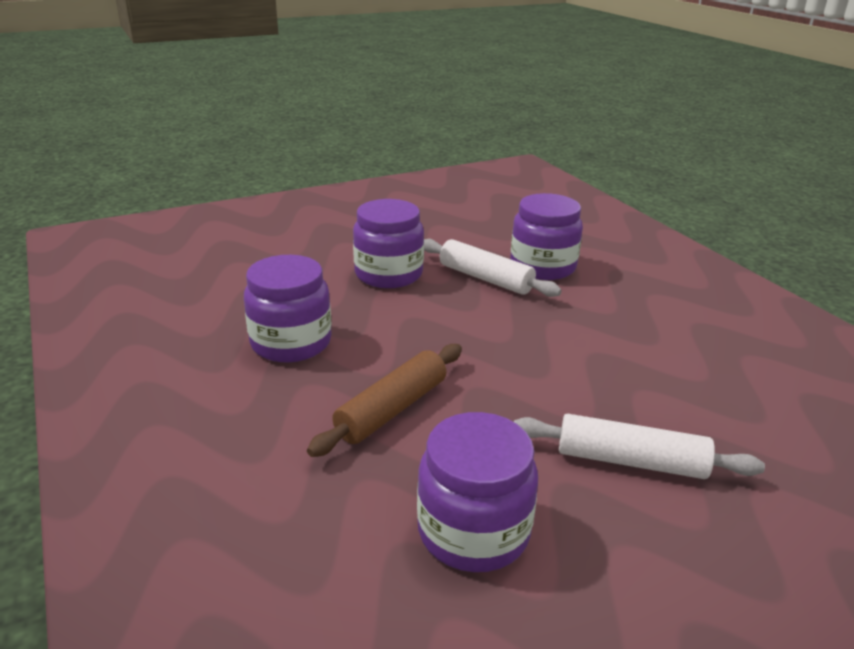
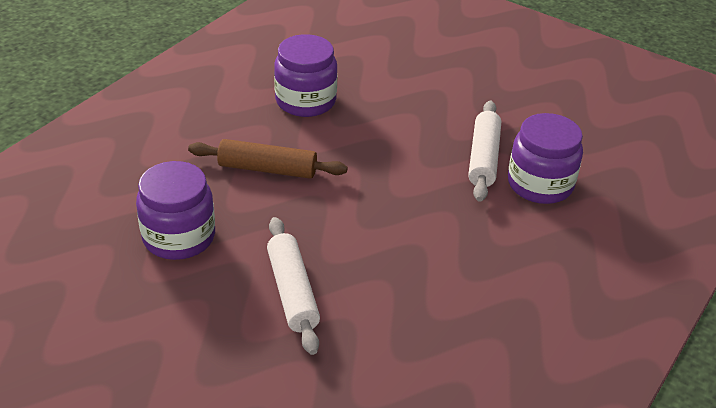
camera: 60 degrees right, 10 degrees up
purple jar [353,199,424,288] -> none

